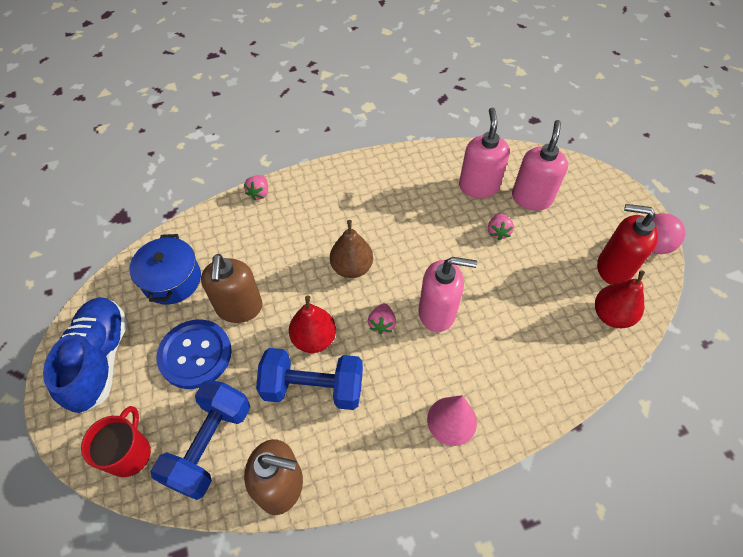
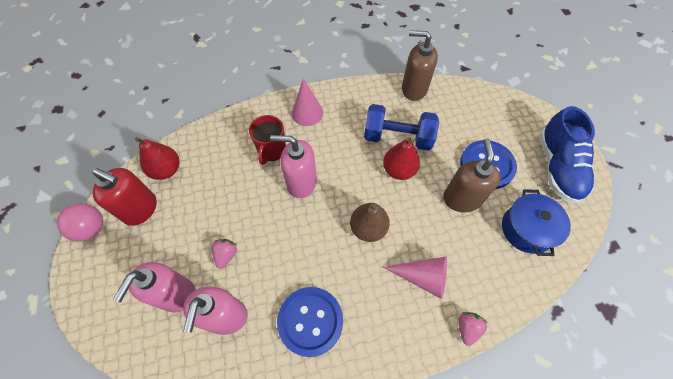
camera: 175 degrees left, 5 degrees up
red mug [81,406,151,477] -> red mug moved to [249,115,286,165]
blue dumbbell [150,380,250,500] -> none
pink strawberry [368,303,396,335] -> none
none -> blue button [277,287,343,357]
none -> pink cone [383,256,447,299]

